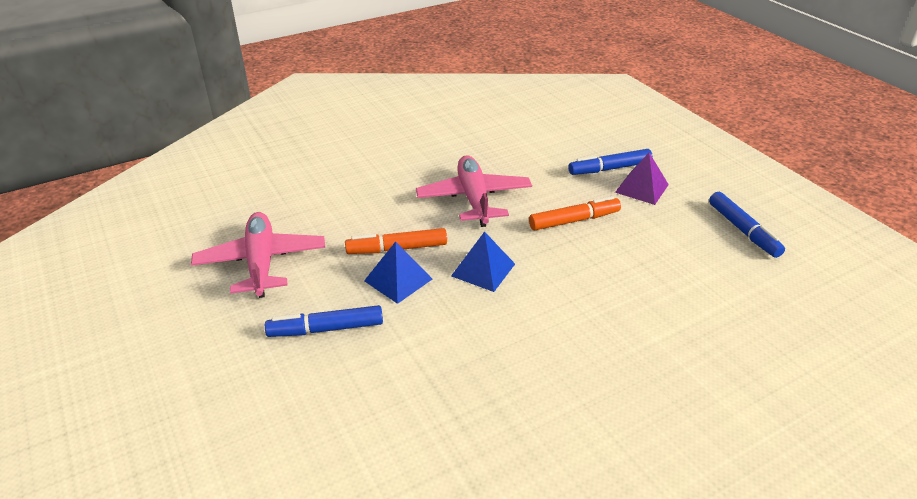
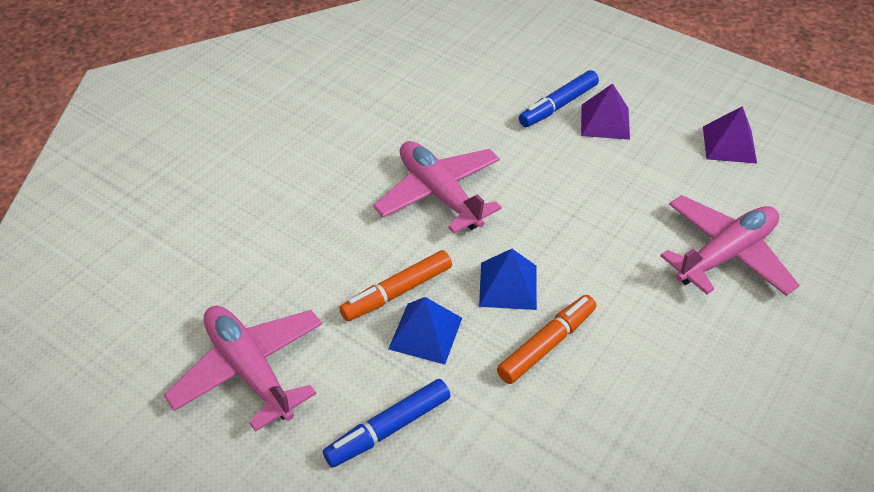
camera: 25 degrees left, 10 degrees up
orange marker [529,196,621,230] -> orange marker moved to [497,295,596,384]
blue marker [709,192,785,258] -> purple pyramid [703,106,757,163]
none -> pink plane [660,195,799,296]

